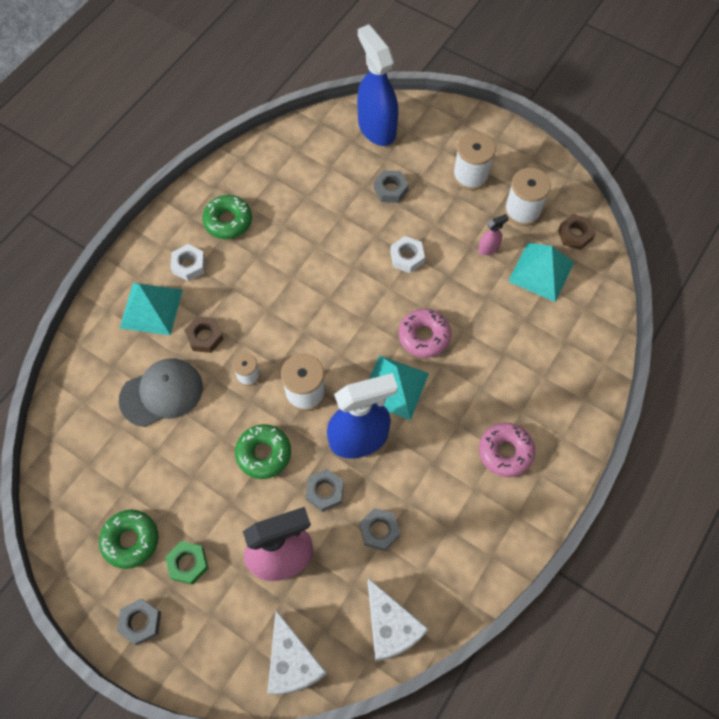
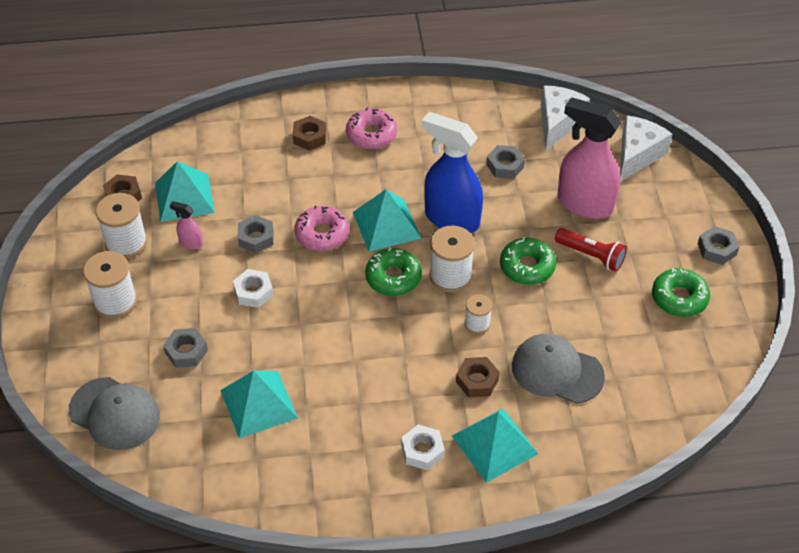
camera: 130 degrees left, 15 degrees down
green nut [165,541,208,585] -> none
green donut [202,195,252,239] -> green donut moved to [365,248,422,296]
grey nut [306,469,344,512] -> grey nut moved to [238,215,273,253]
blue spray bottle [357,24,398,146] -> grey cap [69,377,160,450]
none -> turquoise pyramid [220,371,298,439]
none -> brown nut [293,116,326,150]
none -> red flashlight [555,228,627,272]

